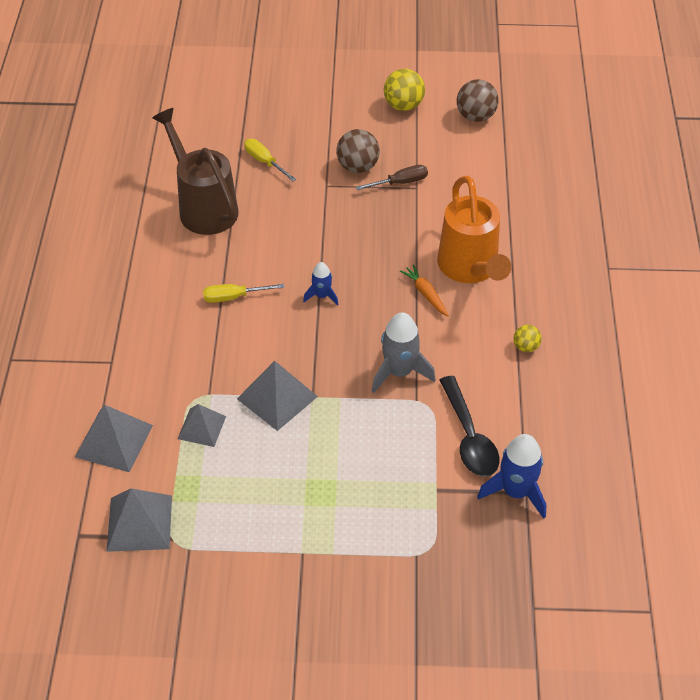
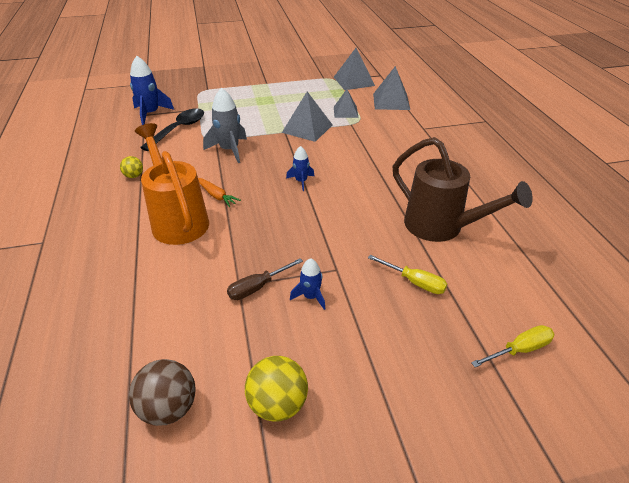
camera: 165 degrees right, 10 degrees down
yellow screwdriver [203,284,285,303] -> yellow screwdriver moved to [471,325,554,367]
brown ball [336,129,380,173] -> blue rocket [290,258,325,310]
black spoon [440,376,499,476] -> black spoon turned 60 degrees clockwise [140,108,204,151]

